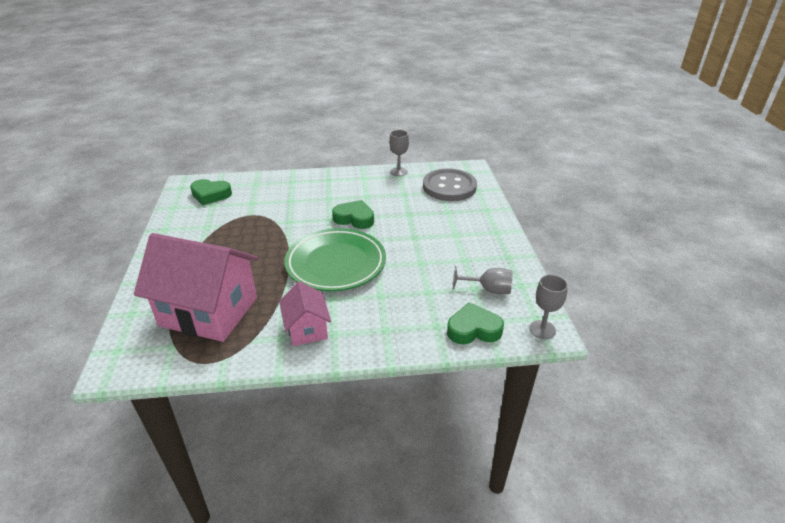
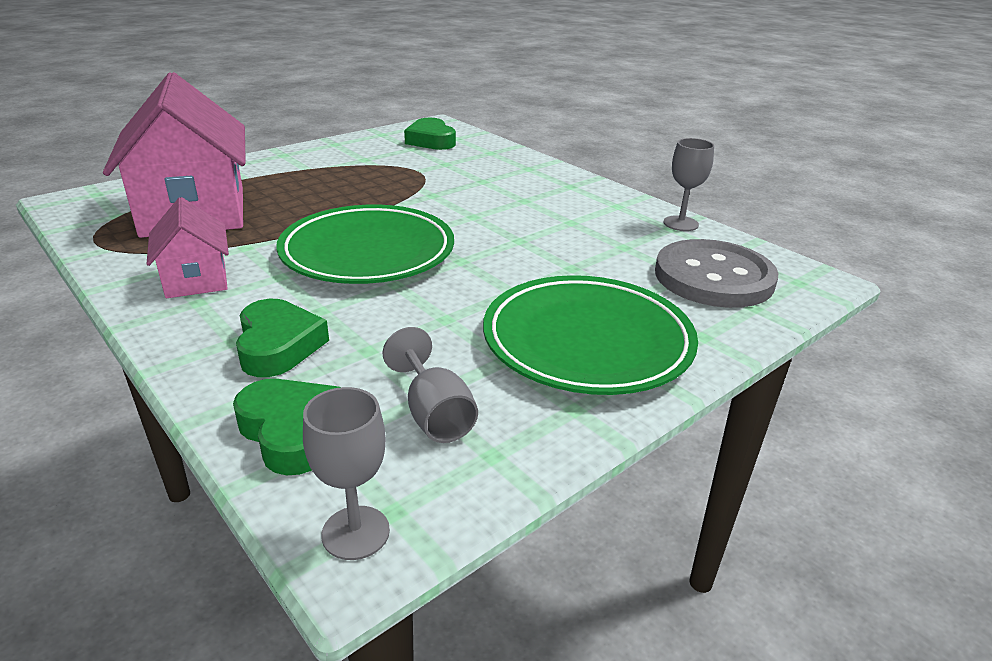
camera: 55 degrees right, 5 degrees down
pink house [279,281,331,346] -> pink house turned 60 degrees counterclockwise [147,197,229,298]
green heart [332,200,374,229] -> green heart moved to [236,299,329,377]
none -> green plate [483,275,698,395]

